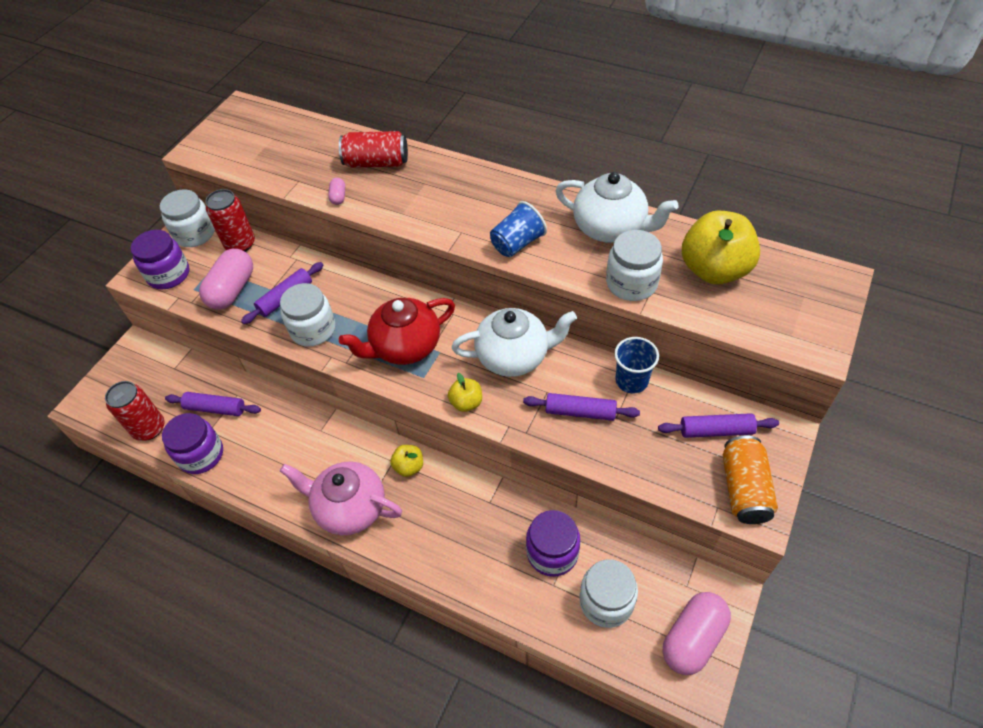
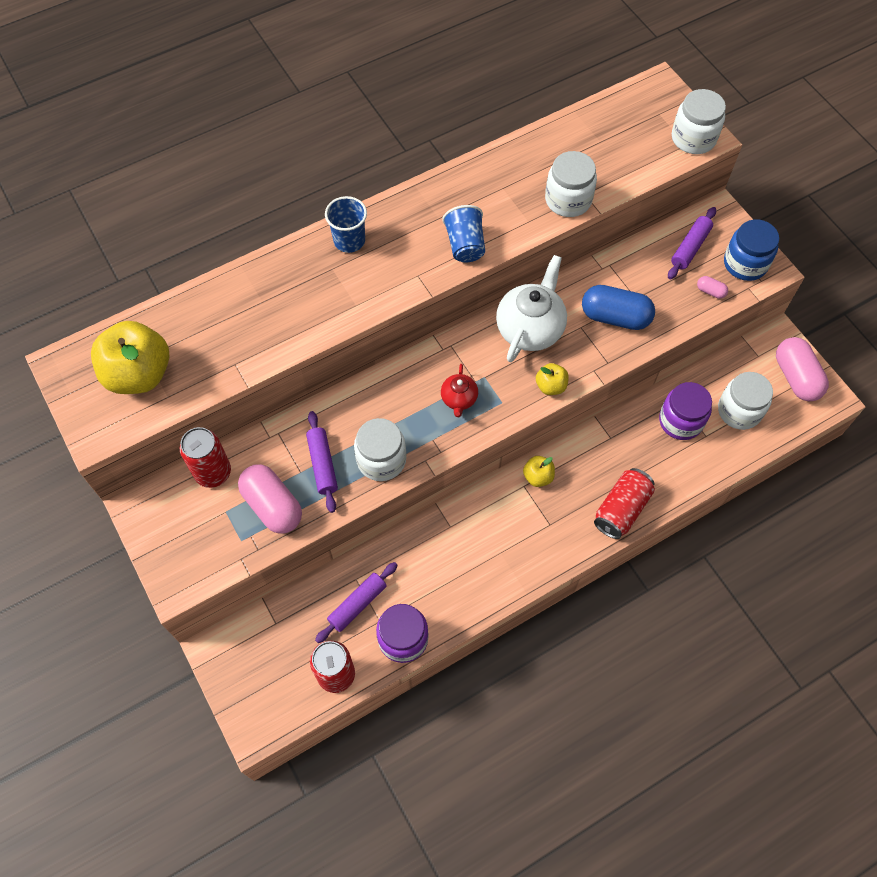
camera: 60 degrees left, 10 degrees up
purple jar [131,230,189,289] -> none
white jar [160,189,215,247] -> white jar moved to [672,89,726,154]
pink teapot [280,462,402,535] -> none
pink capsule [328,178,345,205] -> pink capsule moved to [697,276,728,299]
red can [339,131,408,168] -> red can moved to [594,468,655,539]
red teapot [339,298,455,365] -> red teapot [441,364,478,417], size x0.52
purple rolling pin [523,393,640,421] -> blue capsule [582,285,655,330]
white teapot [555,172,678,243] -> none
blue cup [614,337,659,394] -> blue cup moved to [325,196,367,253]
yellow apple [682,210,760,284] -> yellow apple moved to [91,321,169,394]
orange can [723,436,778,524] -> blue jar [724,219,779,281]

